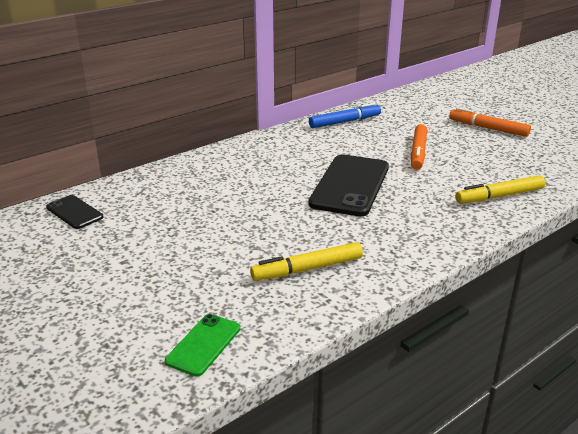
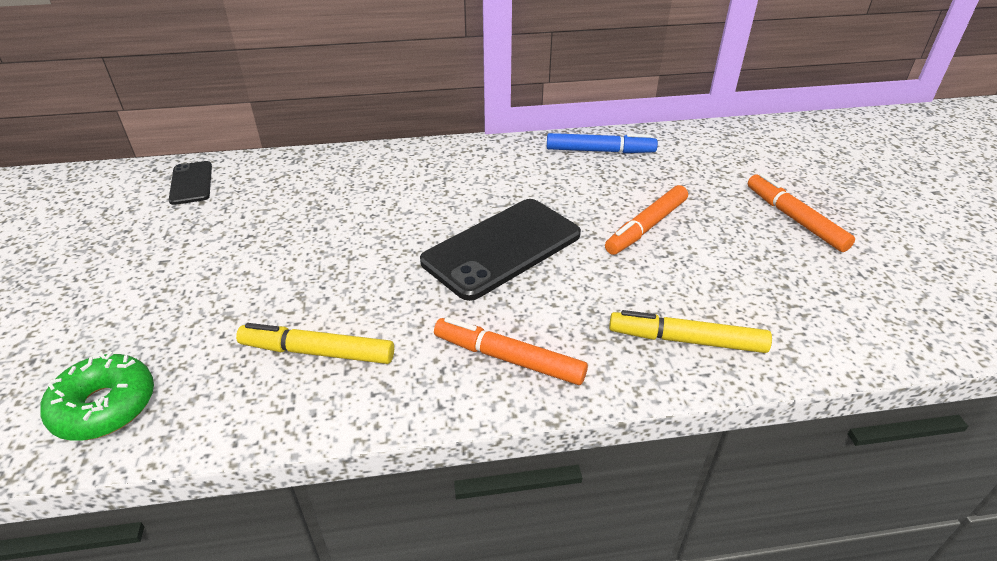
camera: 30 degrees right, 10 degrees up
green phone [165,314,240,377] -> green donut [40,352,154,441]
none -> orange marker [434,317,588,385]

